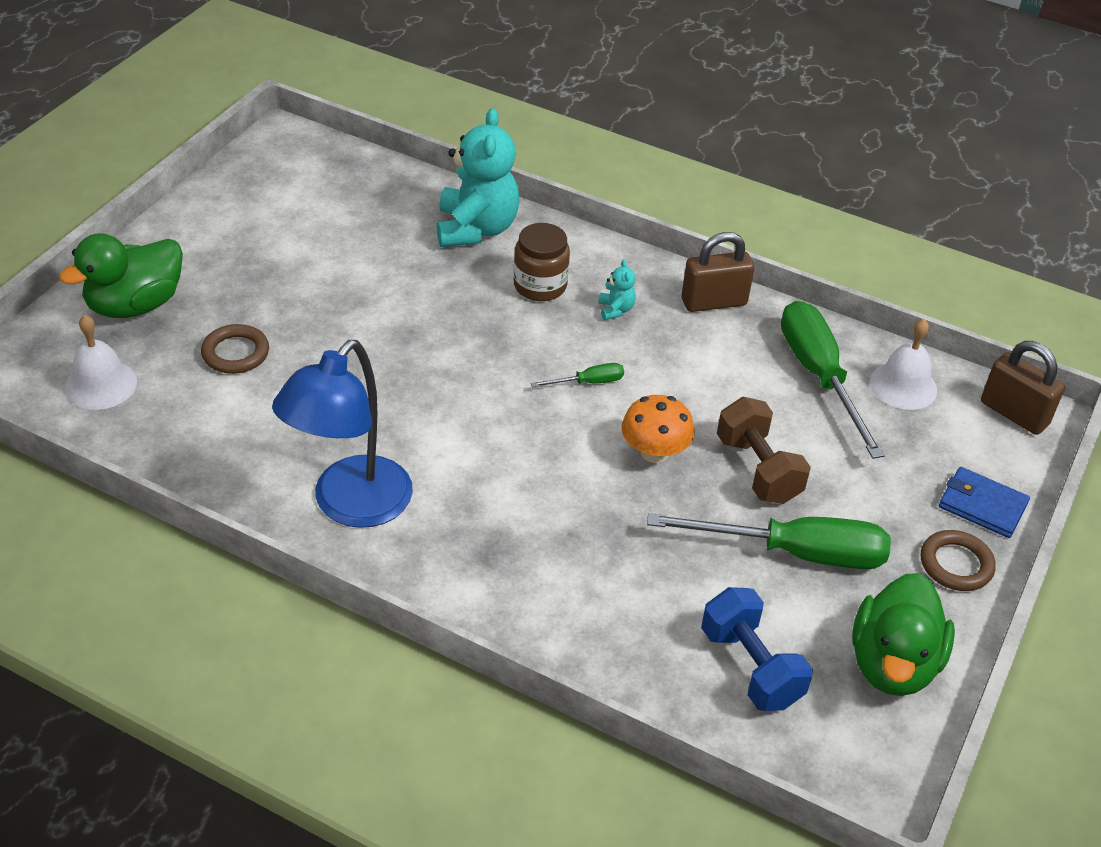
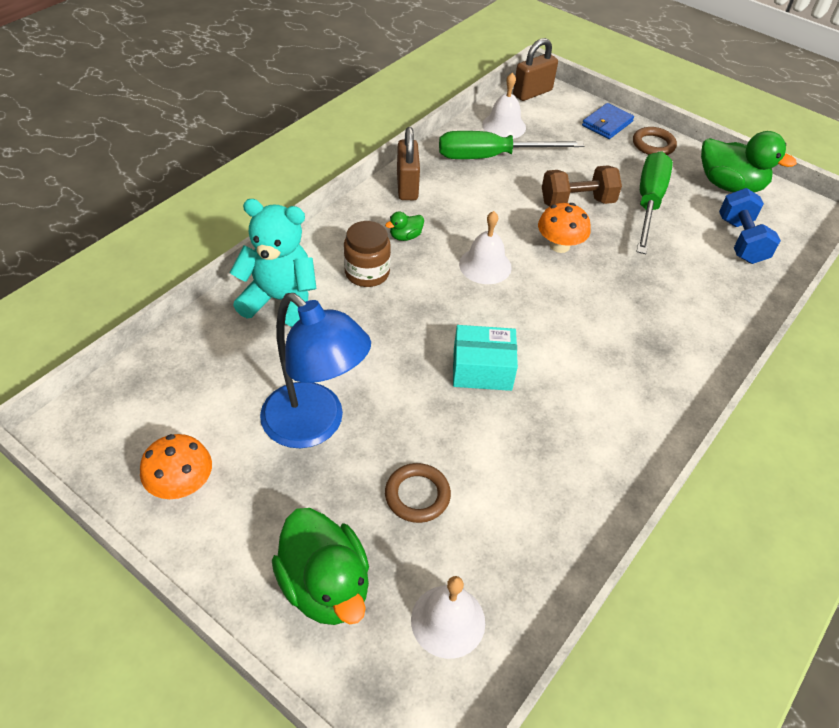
camera: 80 degrees left, 5 degrees up
blue lamp [272,340,413,528] -> blue lamp moved to [260,293,371,448]
green screwdriver [531,363,624,387] -> white bell [459,211,512,284]
turquoise teddy bear [599,259,636,320] -> green duck [385,211,424,241]
blue dumbbell [701,587,813,711] -> blue dumbbell turned 75 degrees counterclockwise [719,188,781,264]
none -> orange mushroom [140,434,212,499]
none -> turquoise box [453,325,518,391]

